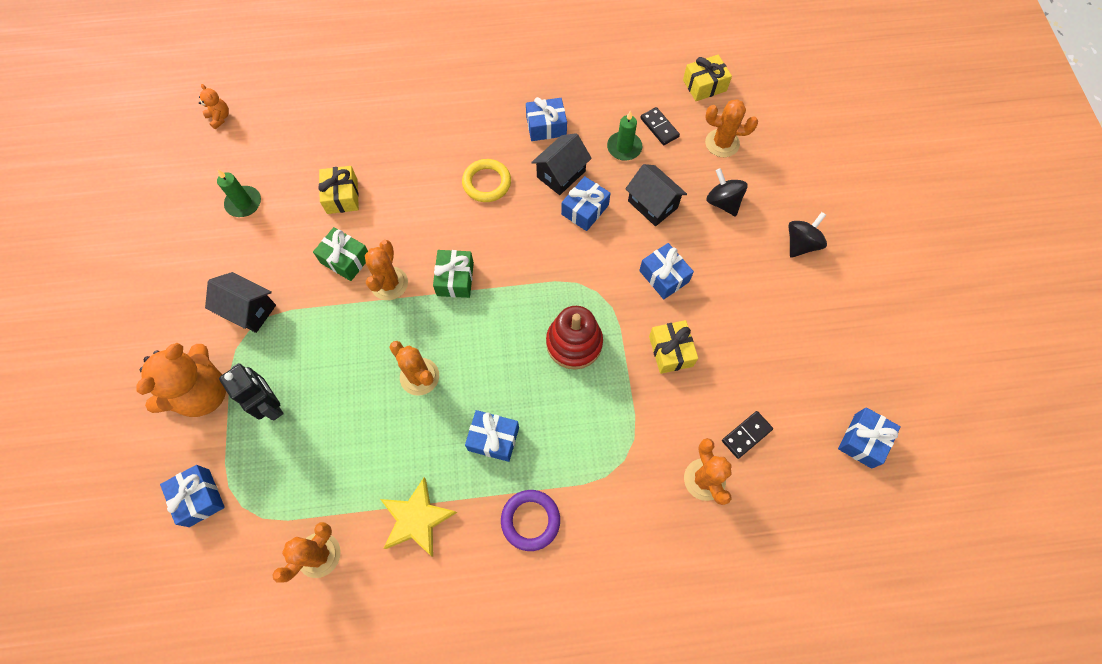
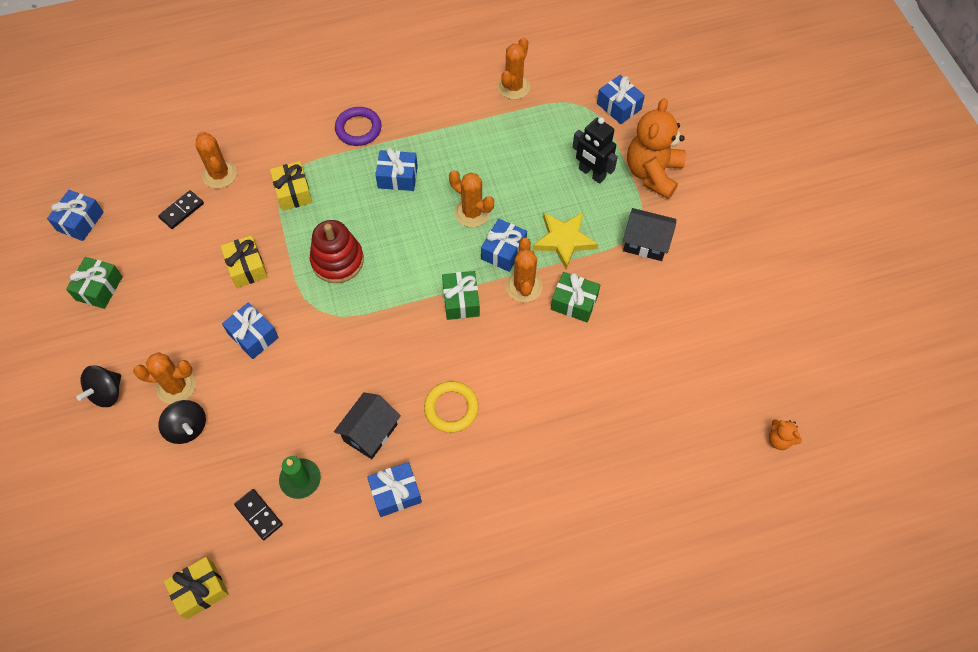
camera: 170 degrees right, 5 degrees down
green candle [217,170,261,217] -> none
yellow gift [318,166,359,214] -> yellow gift moved to [270,161,312,211]
yellow star [380,478,457,557] -> yellow star moved to [533,212,598,269]
blue gift [561,176,611,231] -> blue gift moved to [481,219,527,272]
black house [625,164,687,226] -> none
orange cactus [705,99,758,157] -> orange cactus moved to [133,352,196,404]
none -> green gift [66,257,123,309]

